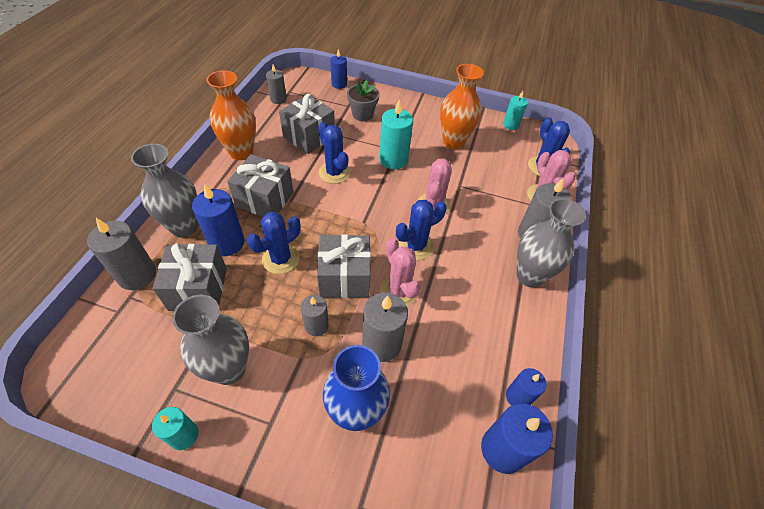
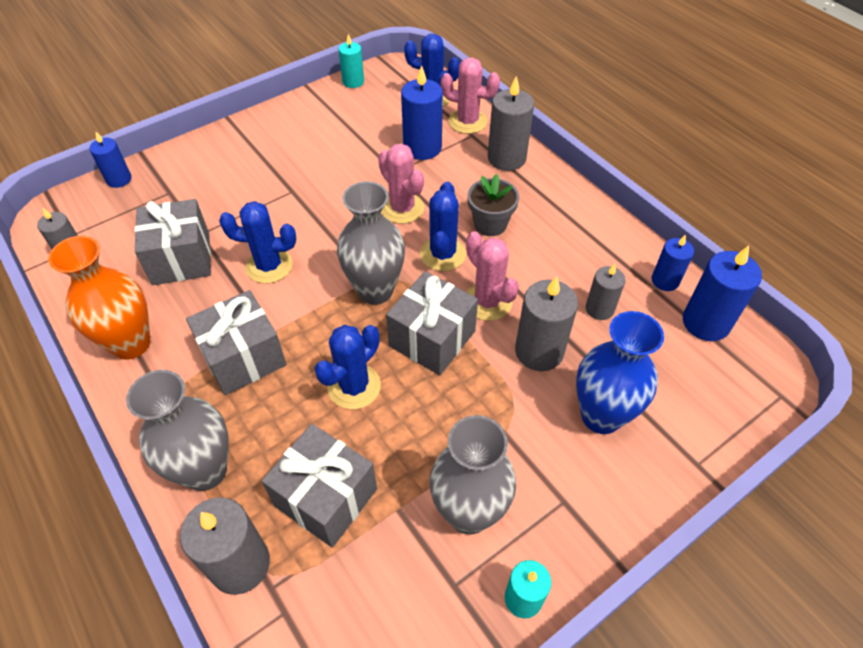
camera: 50 degrees left, 0 degrees up
blue candle [192,184,245,256] -> blue candle moved to [401,65,443,160]
blue cactus [247,212,301,274] -> blue cactus turned 45 degrees clockwise [315,325,381,409]
grey candle [301,295,329,336] -> grey candle moved to [586,264,626,320]
grey flower pot [347,80,380,121] -> grey flower pot moved to [467,174,519,236]
turquoise candle [379,100,413,169] -> none
pink cactus [380,238,420,307] -> pink cactus turned 45 degrees clockwise [466,231,519,321]
orange vase [440,64,484,149] -> none
grey vase [517,198,586,288] -> grey vase moved to [337,181,405,305]

